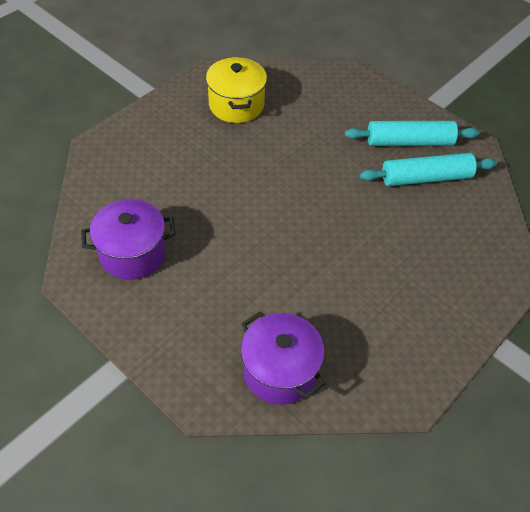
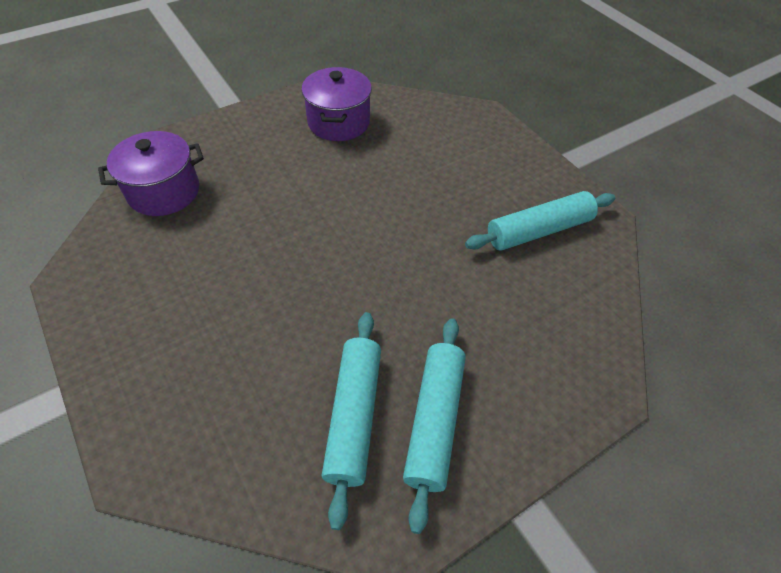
camera: 105 degrees right, 0 degrees up
yellow pot [206,57,267,123] -> turquoise rolling pin [465,191,615,251]

